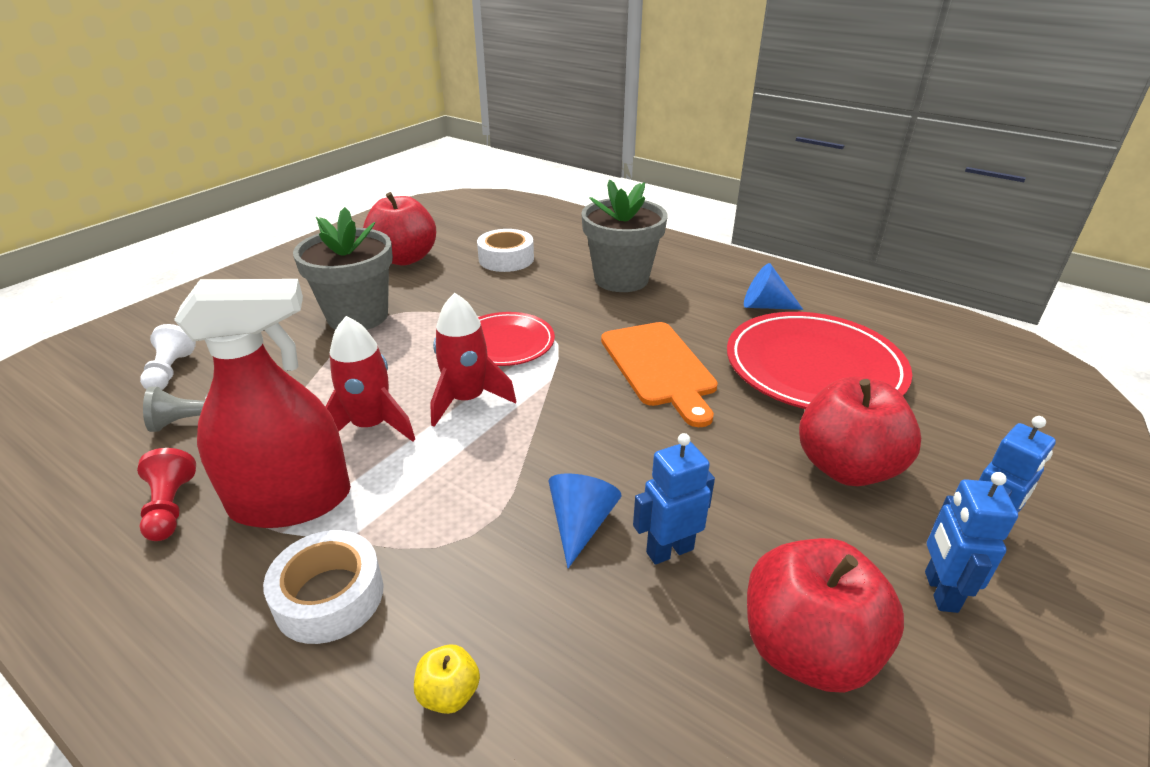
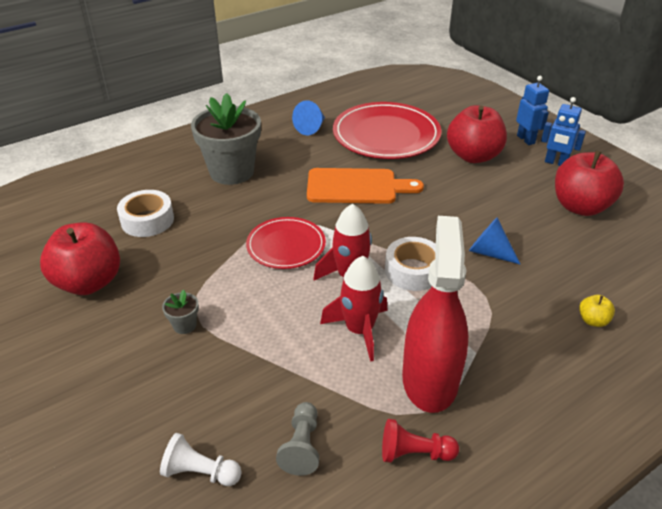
camera: 70 degrees left, 5 degrees up
white tape [263,530,384,644] -> white tape moved to [385,237,436,291]
grey flower pot [293,207,393,330] -> grey flower pot [162,289,199,334], size x0.40
blue robot [633,433,715,565] -> none

